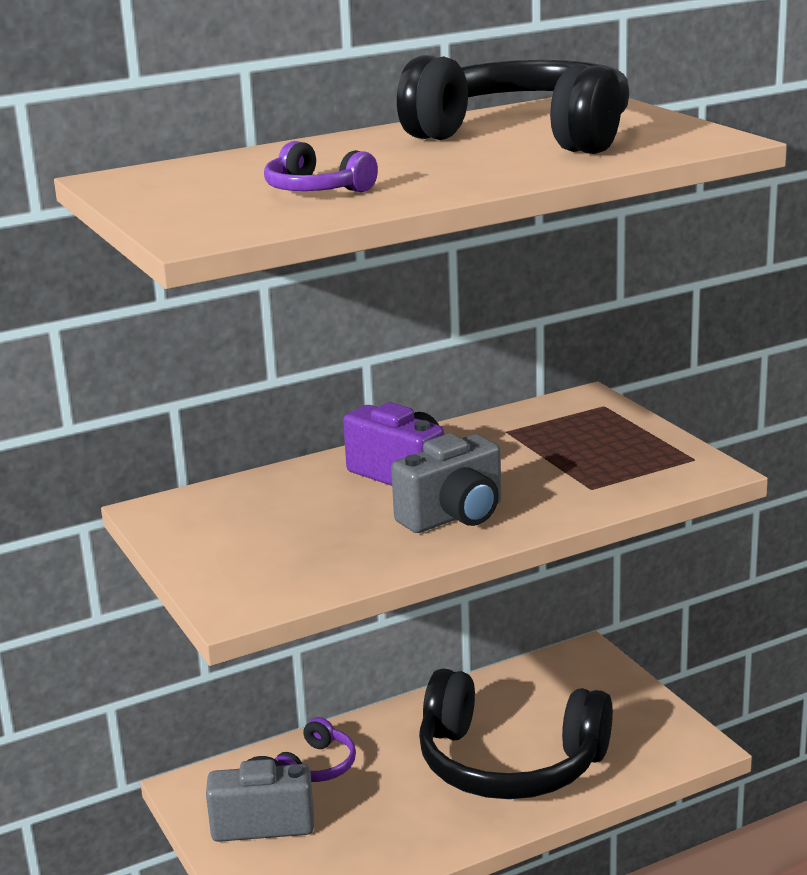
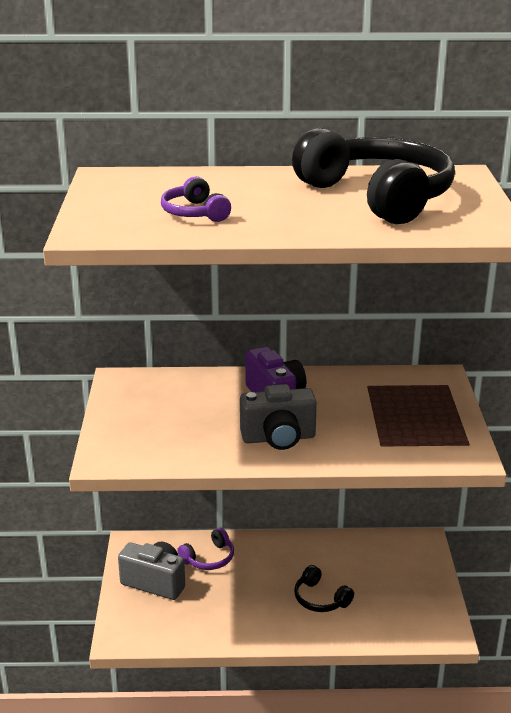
camera: 25 degrees right, 5 degrees up
black headphones [419,668,613,799] -> black headphones [294,565,354,612], size x0.44

